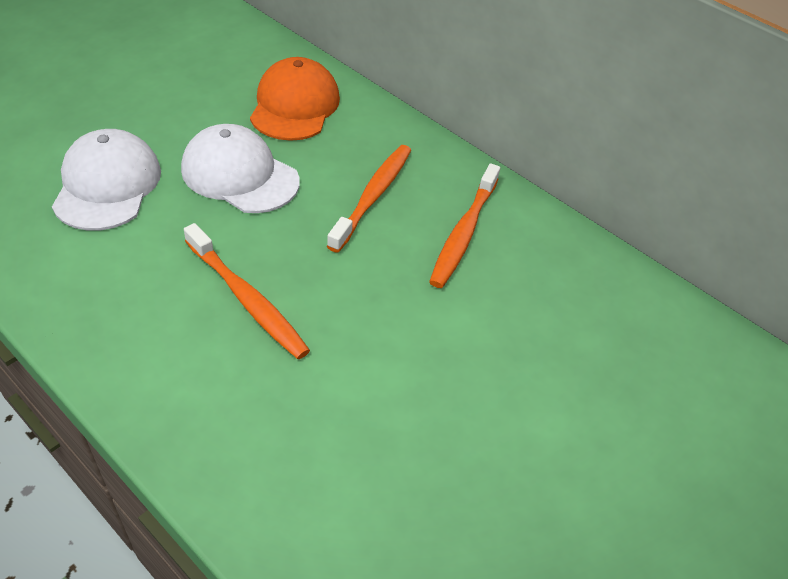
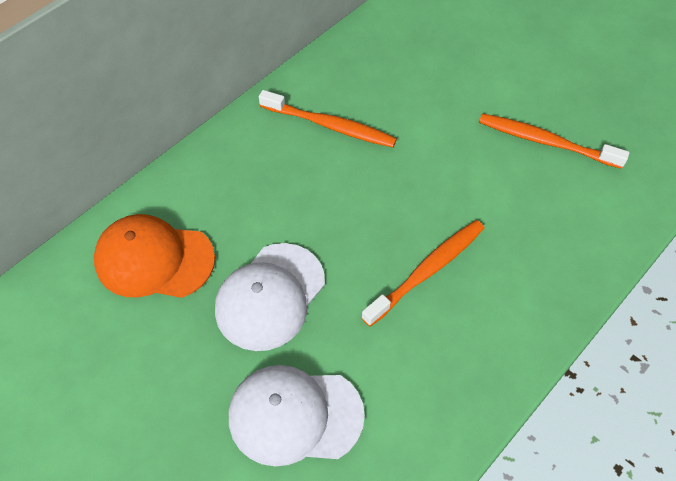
camera: 85 degrees left, 10 degrees up
orange toothbrush [327,145,411,253] -> orange toothbrush moved to [479,113,629,169]

